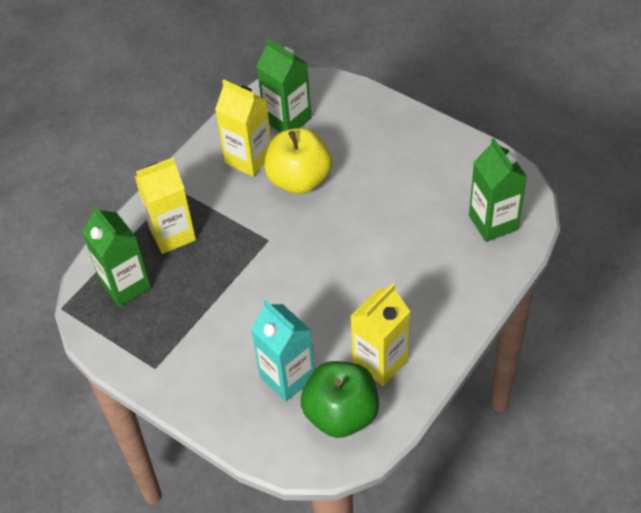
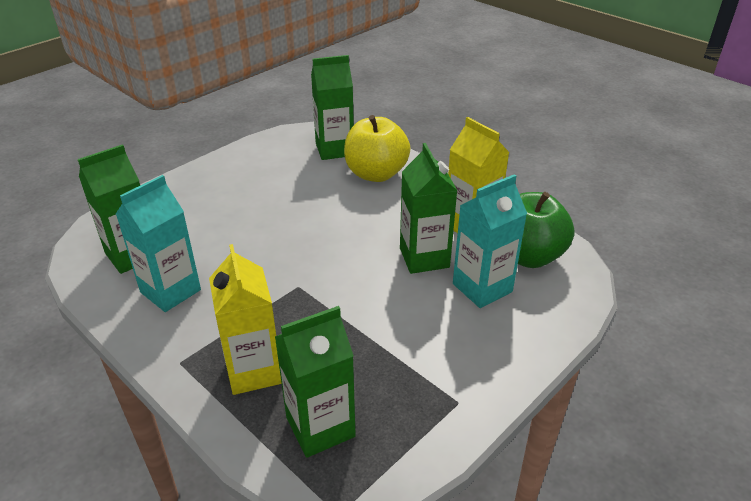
camera: 85 degrees left, 15 degrees down
yellow carton [215,79,271,177] -> turquoise carton [116,175,201,312]
yellow apple [264,128,332,194] -> yellow apple moved to [344,115,410,182]
none -> green carton [400,143,458,274]

